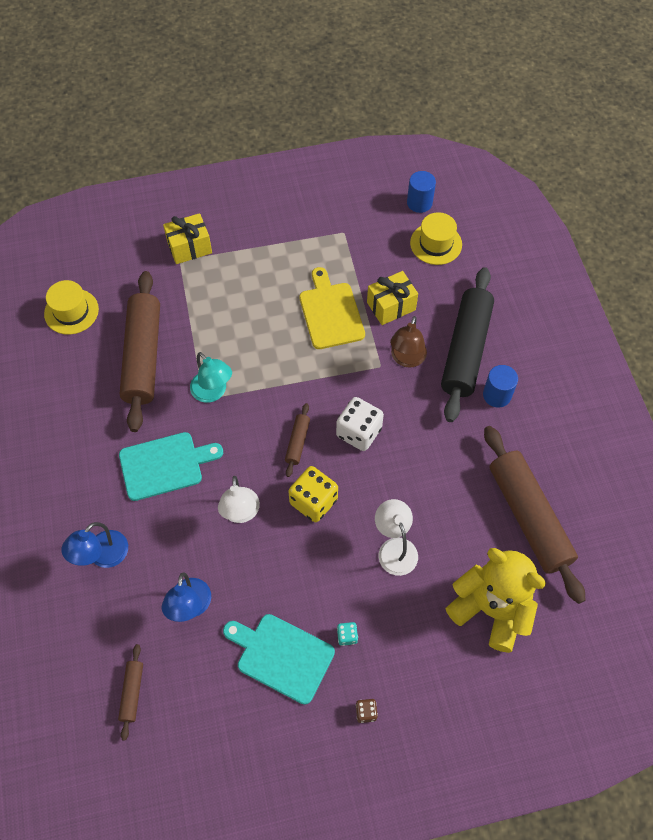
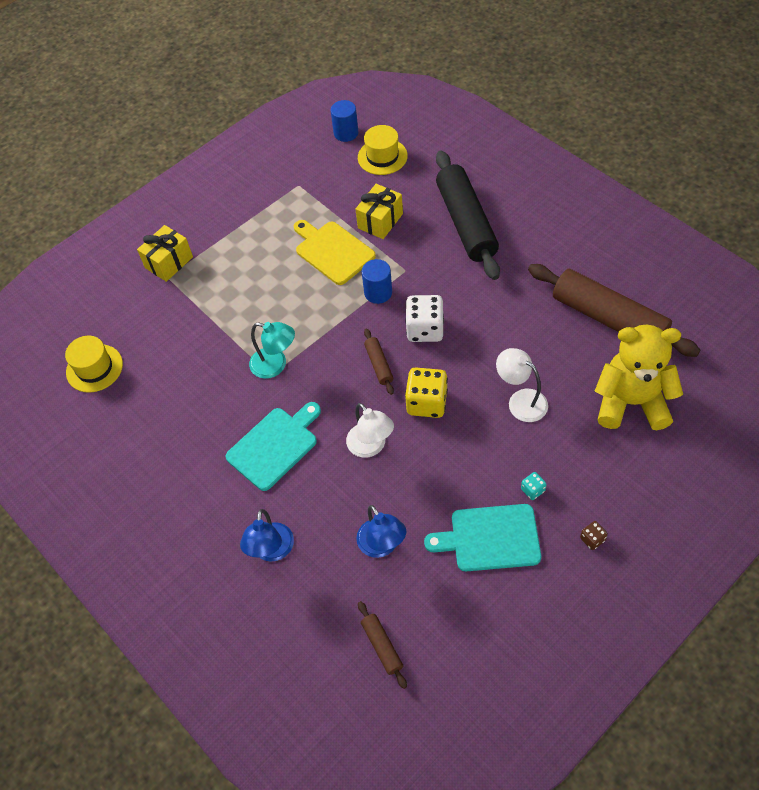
camera: 25 degrees left, 5 degrees down
brown rolling pin [120,271,160,432] -> none
brown lamp [390,316,427,368] -> none
blue cylinder [483,365,518,408] -> blue cylinder moved to [362,259,392,304]

